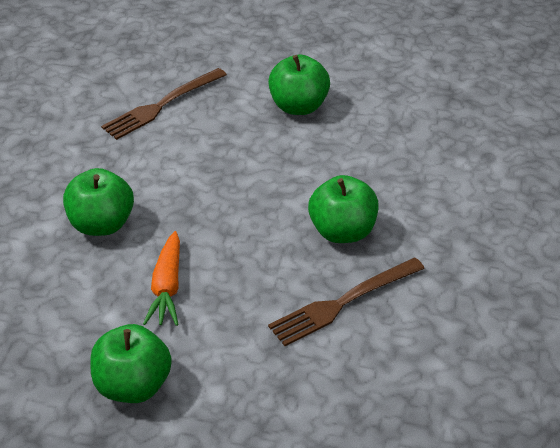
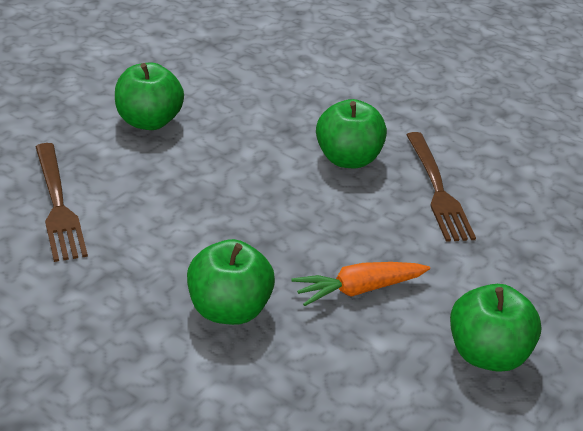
camera: 70 degrees left, 5 degrees down
orange carrot [143,231,180,326] -> orange carrot turned 135 degrees clockwise [291,262,430,306]

